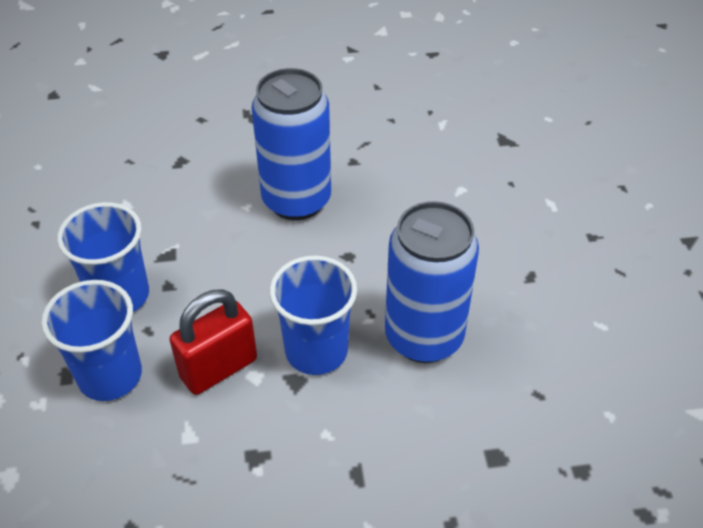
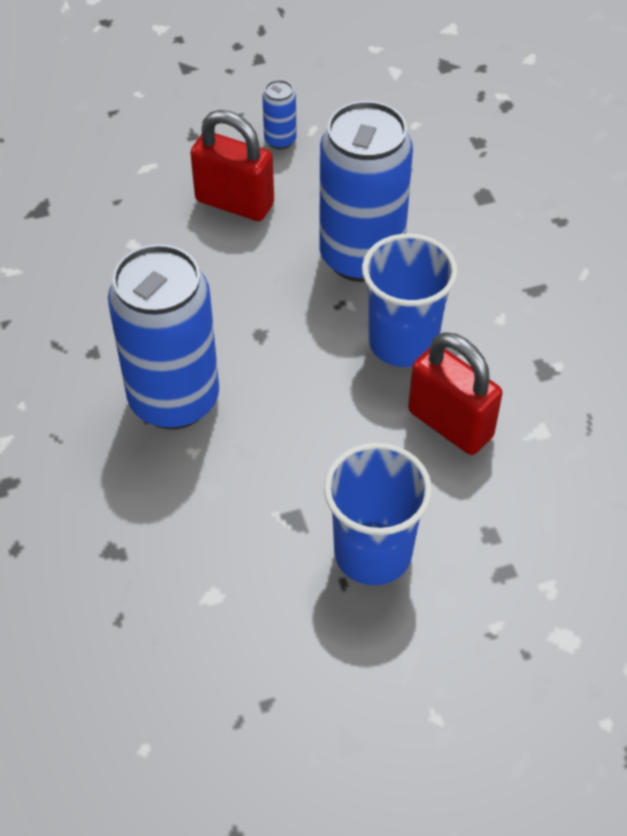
camera: 100 degrees left, 5 degrees up
blue cup [41,280,142,401] -> none
none -> red padlock [190,110,274,221]
none -> blue can [262,80,297,149]

